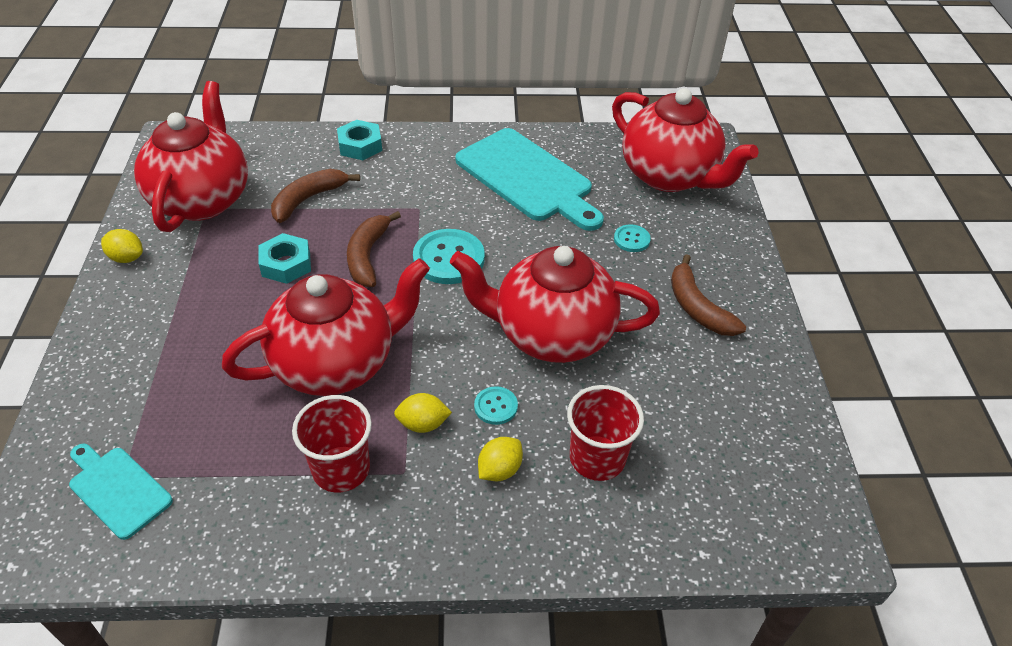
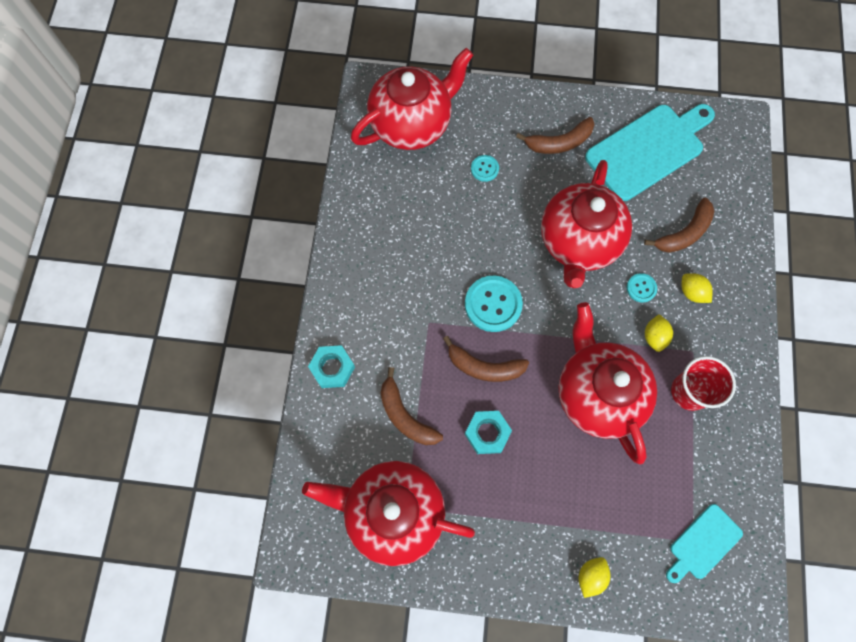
camera: 80 degrees left, 25 degrees up
yellow lemon [101,229,143,263] -> yellow lemon moved to [579,557,610,598]
turquoise cutting board [455,128,604,231] -> turquoise cutting board moved to [585,104,715,201]
red cup [567,385,644,481] -> brown banana [644,198,714,253]

